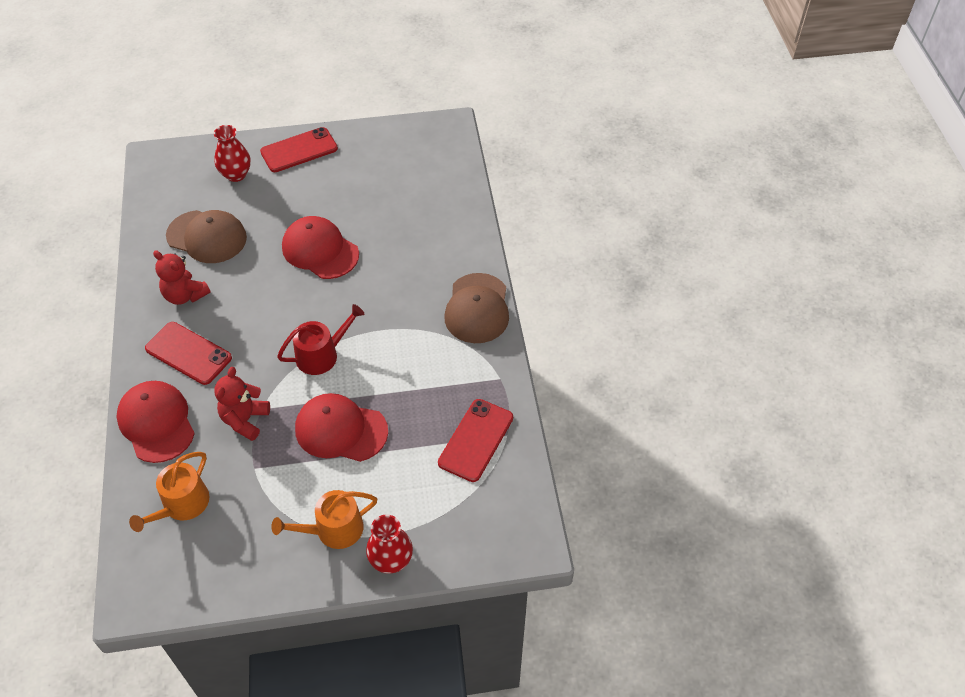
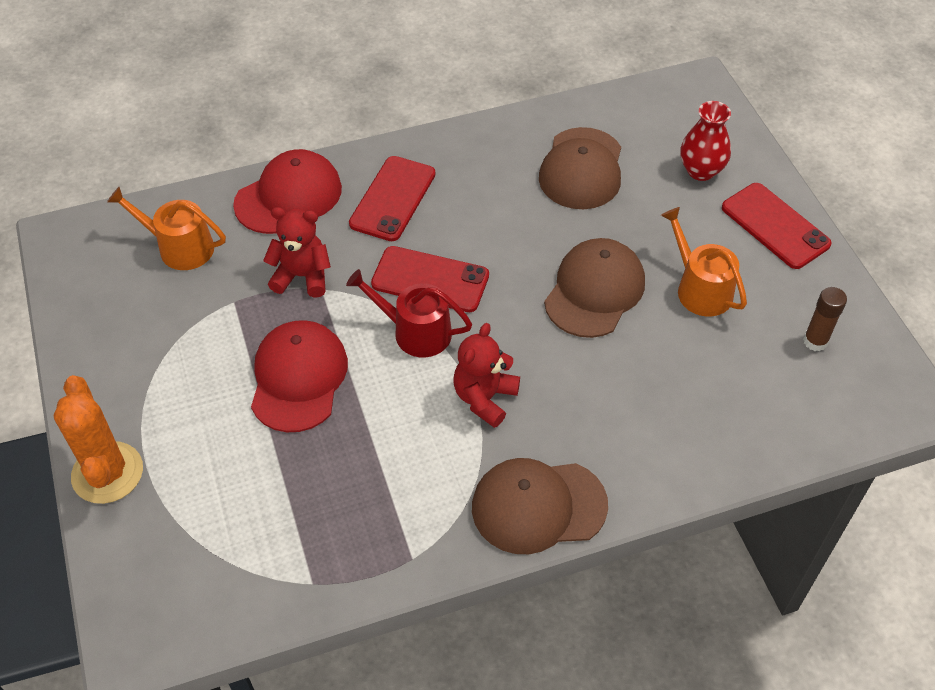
camera: 80 degrees right, 0 degrees up
red teddy bear [153,250,211,305] -> red teddy bear moved to [453,323,520,428]
orange watering can [271,490,377,549] -> orange watering can moved to [661,207,747,316]
red watering can [277,304,364,375] -> red watering can turned 150 degrees clockwise [346,269,472,357]
red cap [282,216,359,279] -> brown cap [544,238,645,338]
red vase [366,514,413,574] -> orange cactus [54,375,143,504]
red phone [438,399,513,482] -> red phone moved to [371,246,489,312]
none -> brown glue stick [803,287,847,351]

